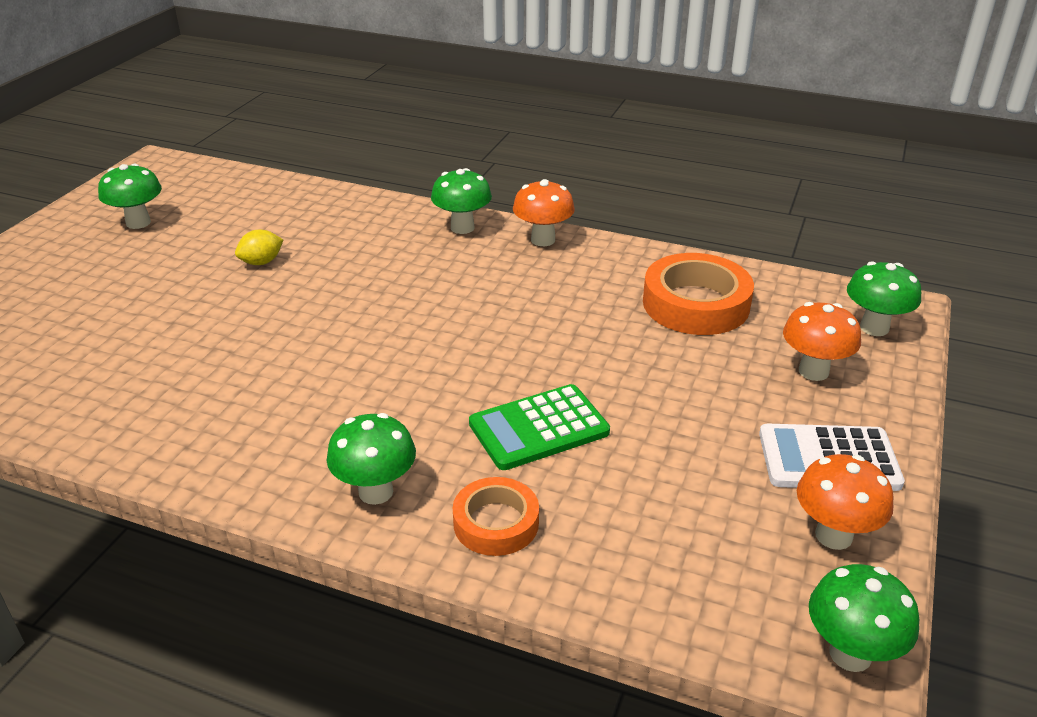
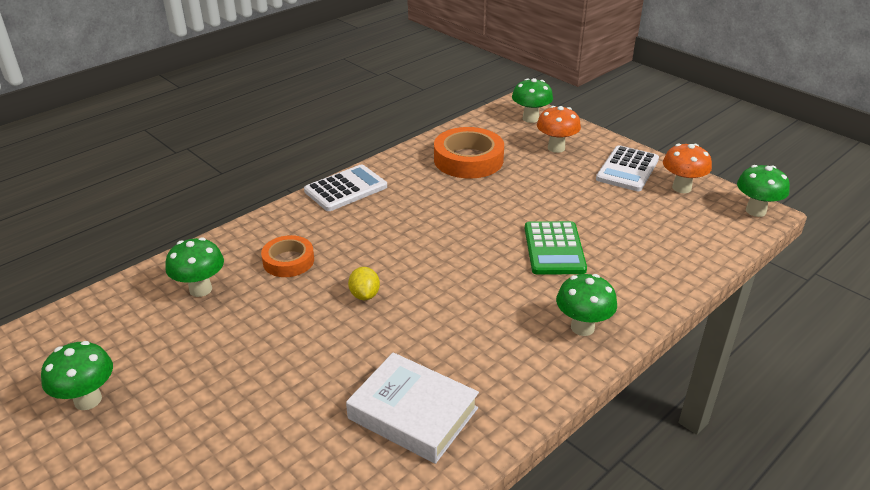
camera: 65 degrees left, 0 degrees up
yellow lemon [235,230,283,265] -> yellow lemon moved to [348,267,380,300]
green mushroom [431,168,492,234] -> green mushroom moved to [165,237,224,297]
orange tape [453,477,539,556] -> orange tape moved to [261,235,314,277]
orange mushroom [513,179,575,246] -> white calculator [304,164,387,211]
none -> white book [346,352,479,464]

